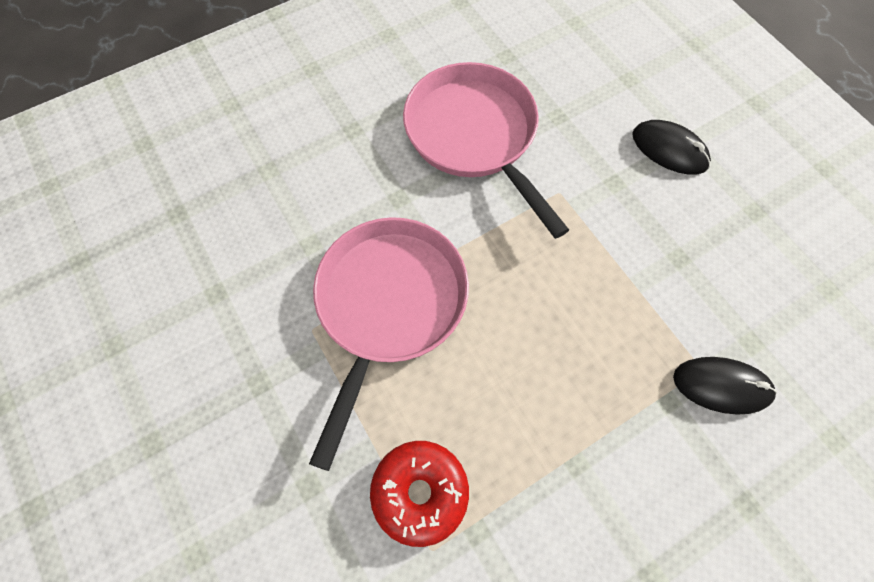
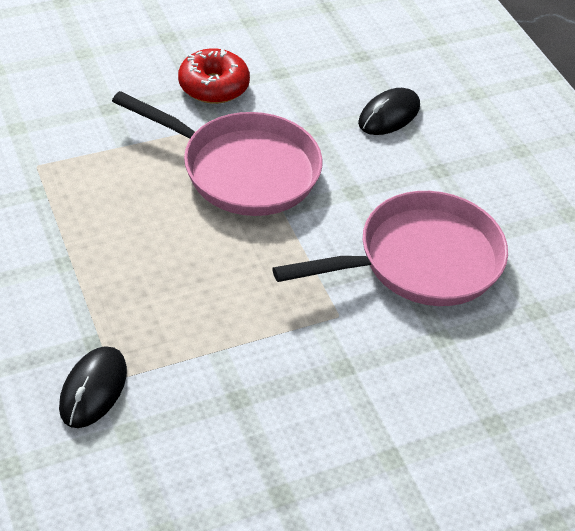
camera: 95 degrees right, 20 degrees down
red donut [370,441,469,547] -> red donut moved to [178,48,250,104]
black mouse [632,120,711,174] -> black mouse moved to [358,88,420,135]

